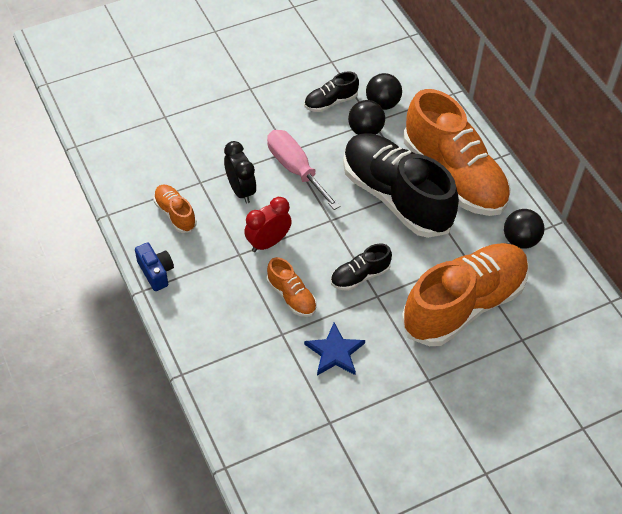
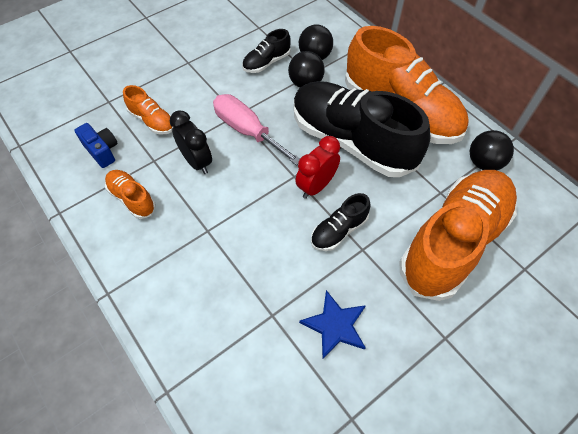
camera: 10 degrees left, 5 degrees up
blue camera [135,242,174,291] -> blue camera moved to [75,123,118,168]
red clock [244,197,292,252] -> red clock moved to [295,136,340,199]
orange shoe [267,257,317,317] -> orange shoe moved to [123,85,173,134]

